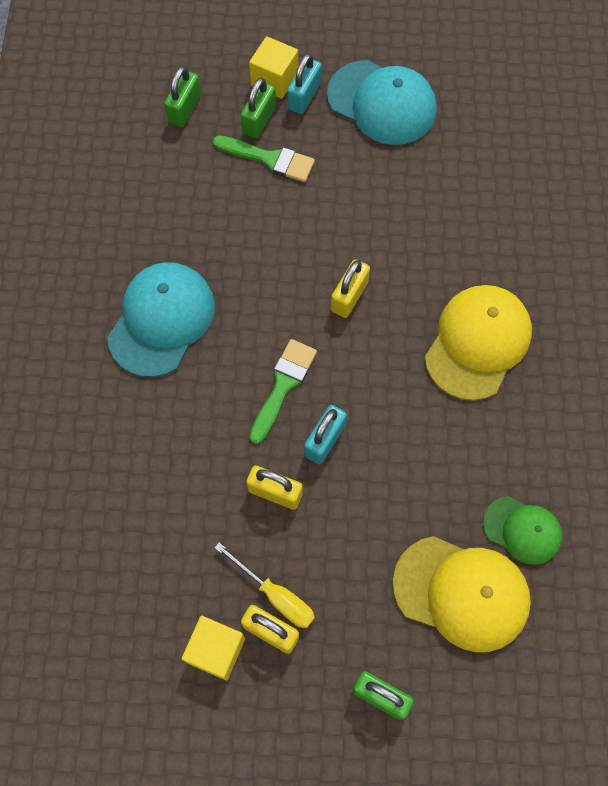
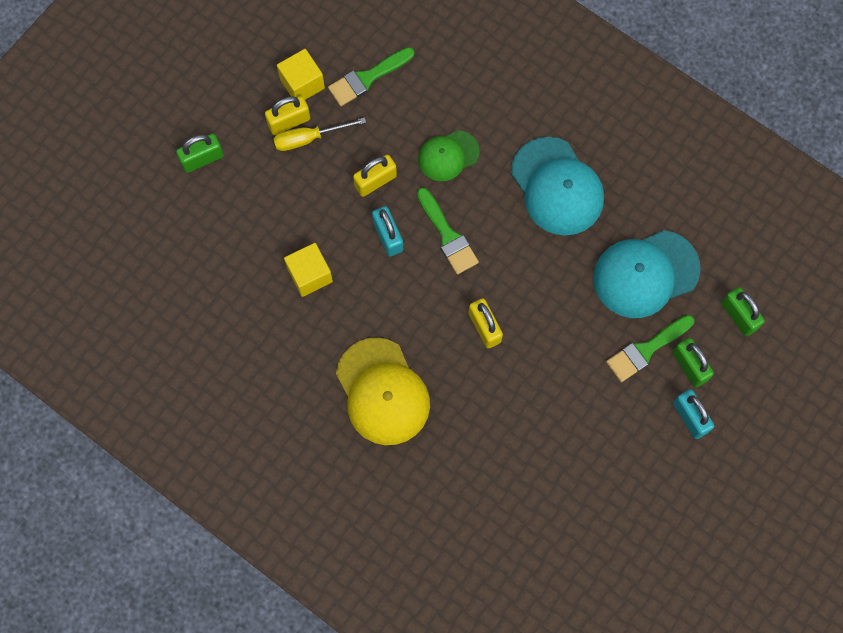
camera: 125 degrees right, 5 degrees up
yellow cube [249,36,298,99] -> yellow cube moved to [284,243,333,297]
turquoise cap [327,60,436,145] -> turquoise cap moved to [593,230,701,318]
yellow cap [393,536,531,652] -> none
green cap [483,496,562,565] -> green cap moved to [418,130,480,181]
none -> green brush [328,47,414,106]

